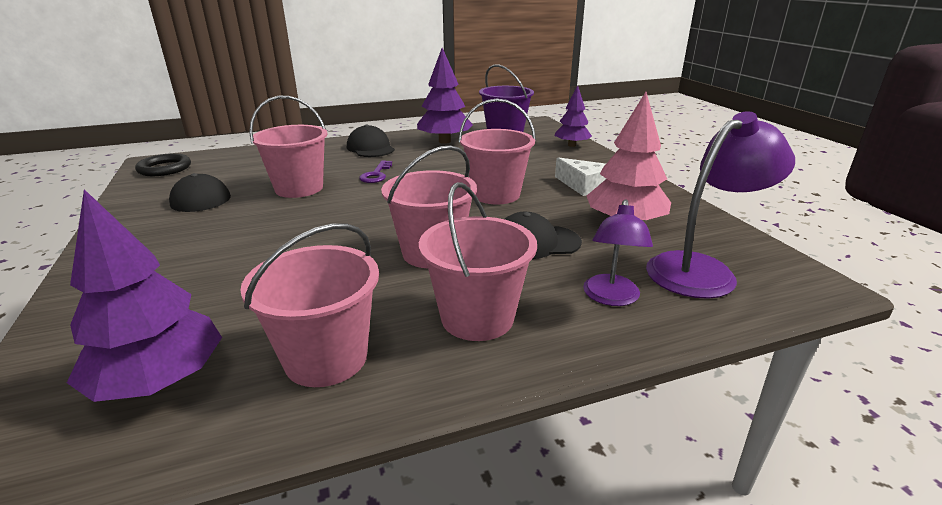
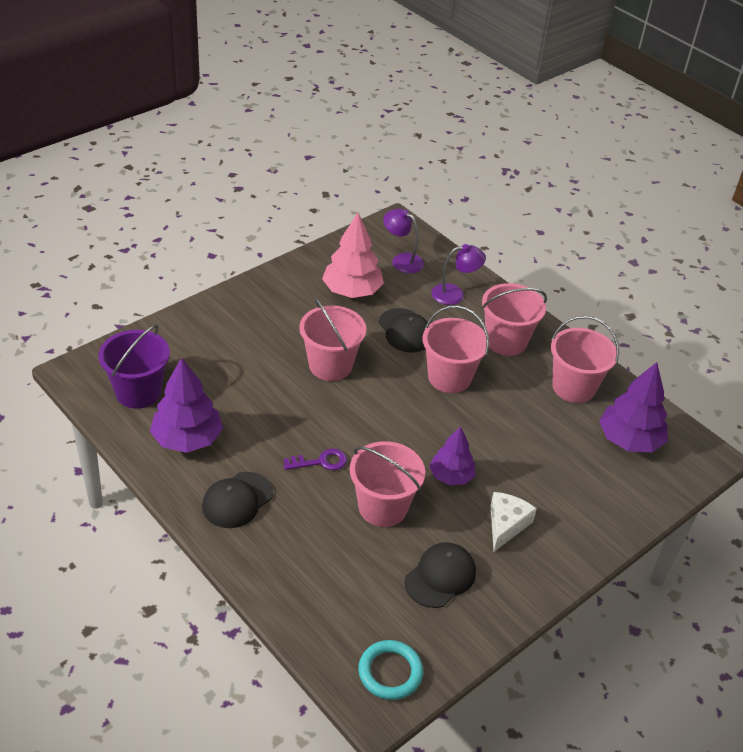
camera: 115 degrees left, 15 degrees up
black ring [135,153,191,176] -> turquoise ring [358,640,423,700]
purple tree [555,85,592,147] -> purple tree moved to [429,426,475,485]
white cheese [555,157,606,196] -> white cheese moved to [491,492,537,552]
purple lamp [646,111,795,299] -> purple lamp [383,208,424,273], size x0.62

